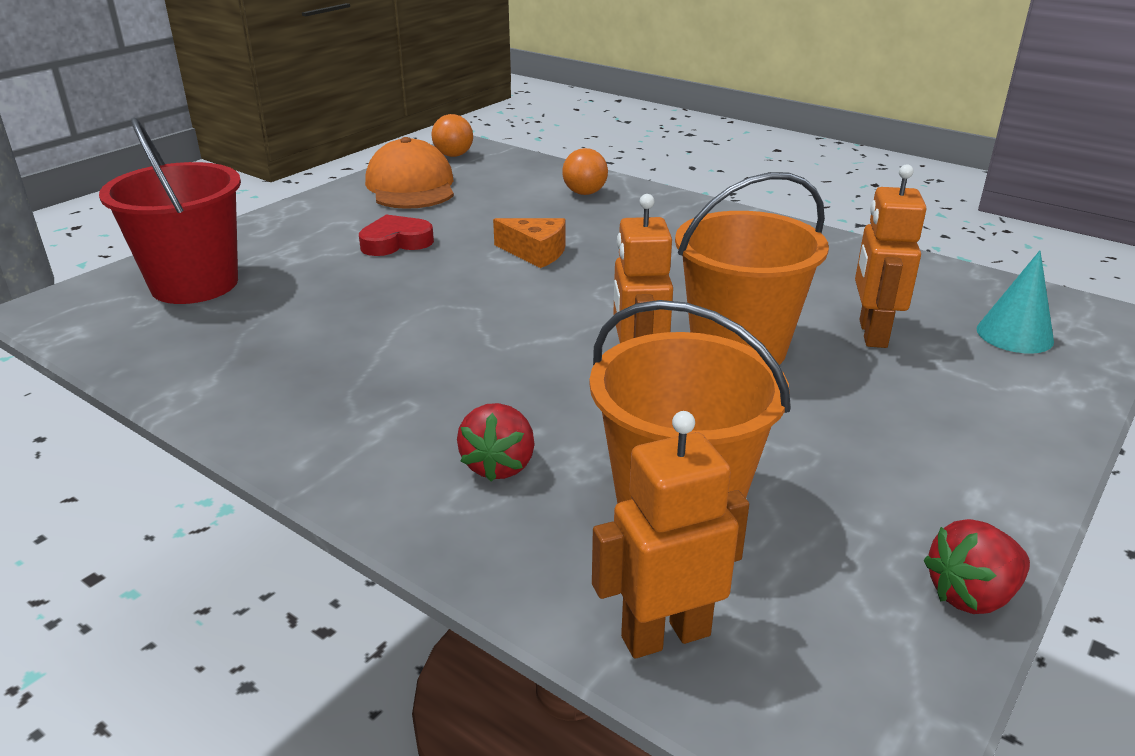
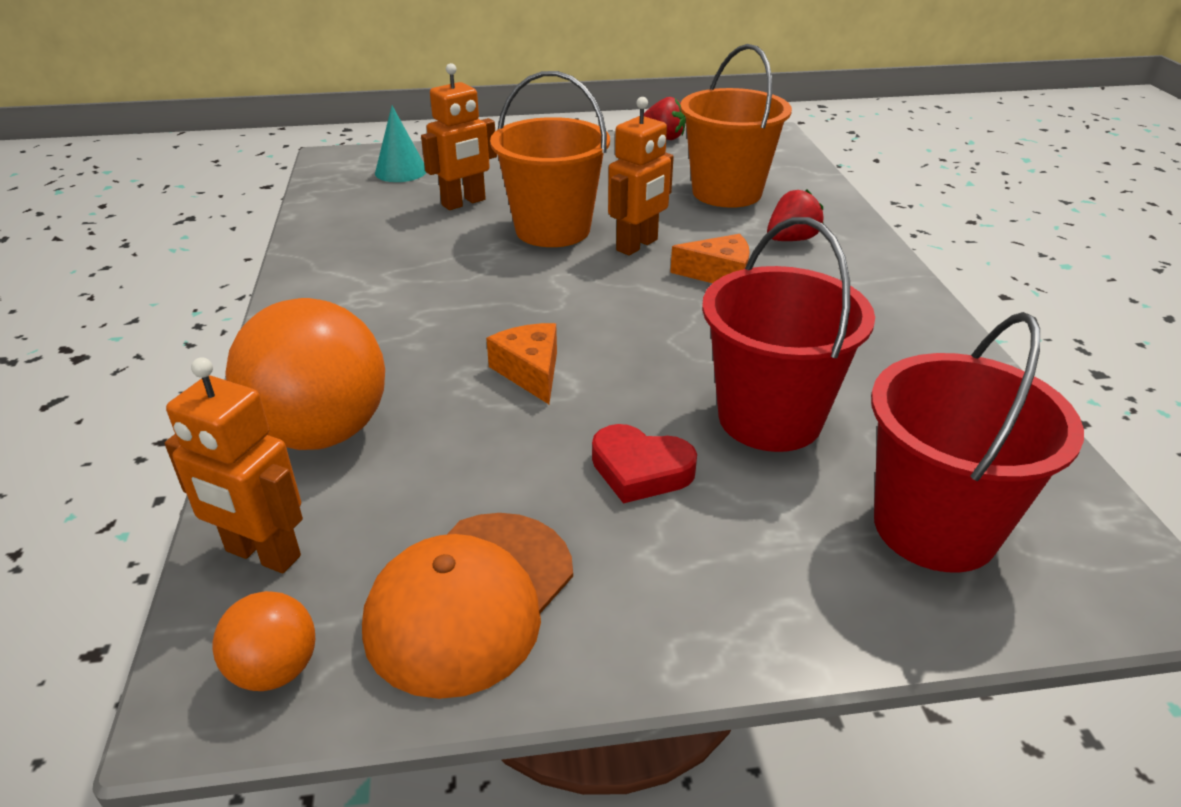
camera: 135 degrees left, 5 degrees up
orange ball [562,148,608,195] -> orange ball [225,298,385,450], size x2.06
orange robot [592,411,749,659] -> orange robot moved to [165,357,303,573]
none -> orange cheese [670,234,750,283]
none -> red bucket [702,217,875,452]

